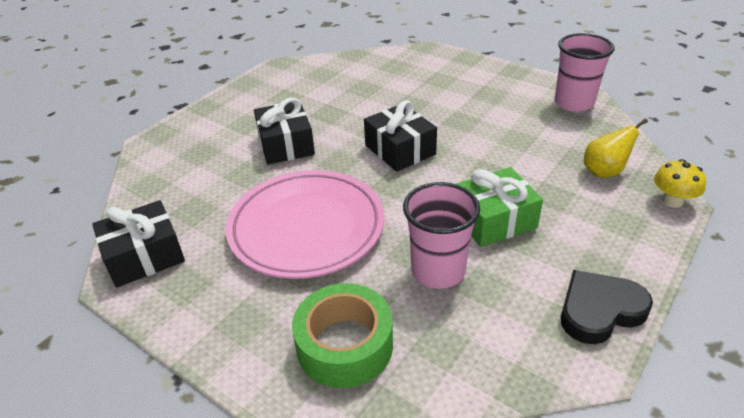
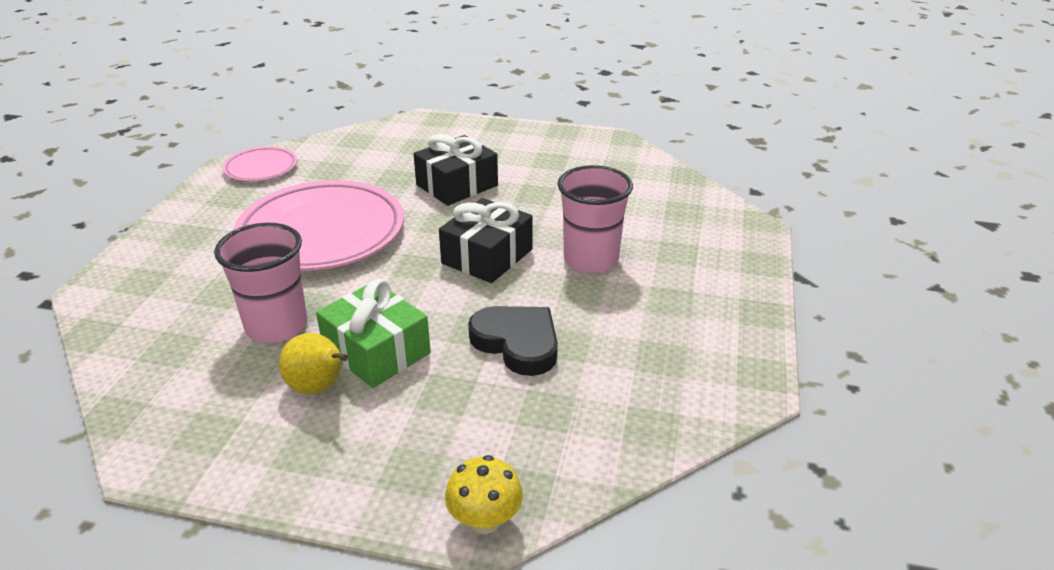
camera: 65 degrees right, 5 degrees down
black gift [92,200,185,287] -> pink plate [223,147,297,181]
green tape [292,283,393,388] -> none
pink cup [554,33,615,112] -> pink cup moved to [557,165,633,273]
black heart [561,270,653,344] -> black heart moved to [468,306,558,376]
yellow pear [584,118,648,178] -> yellow pear moved to [279,333,348,395]

